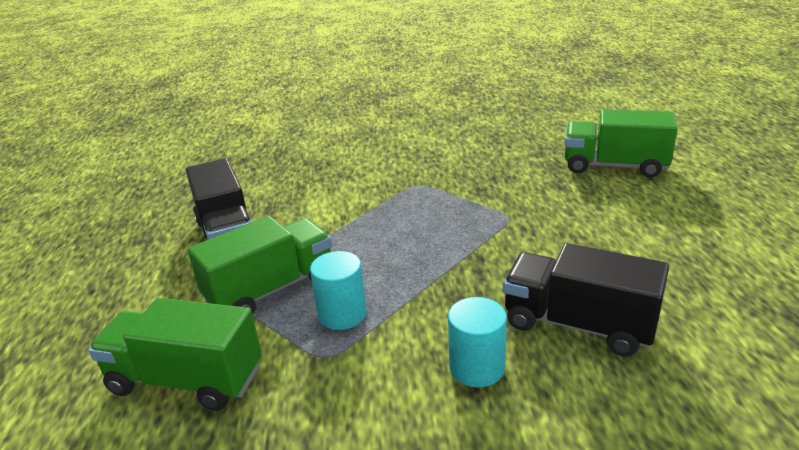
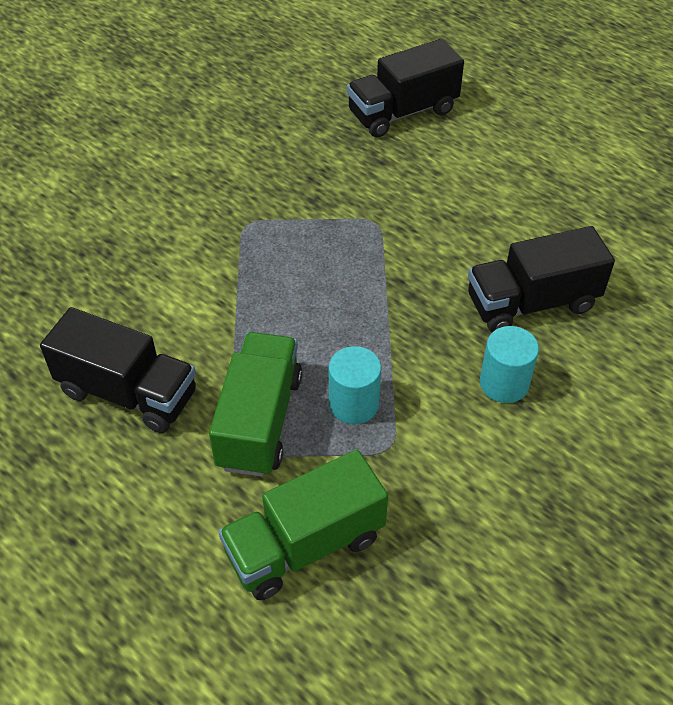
camera: 45 degrees left, 20 degrees up
green truck [565,109,678,178] -> black truck [347,39,464,138]

